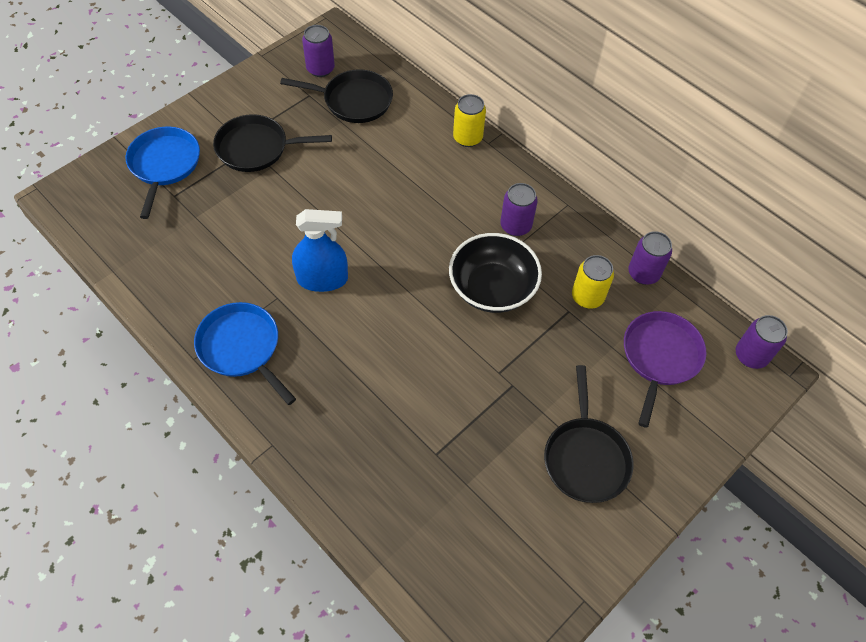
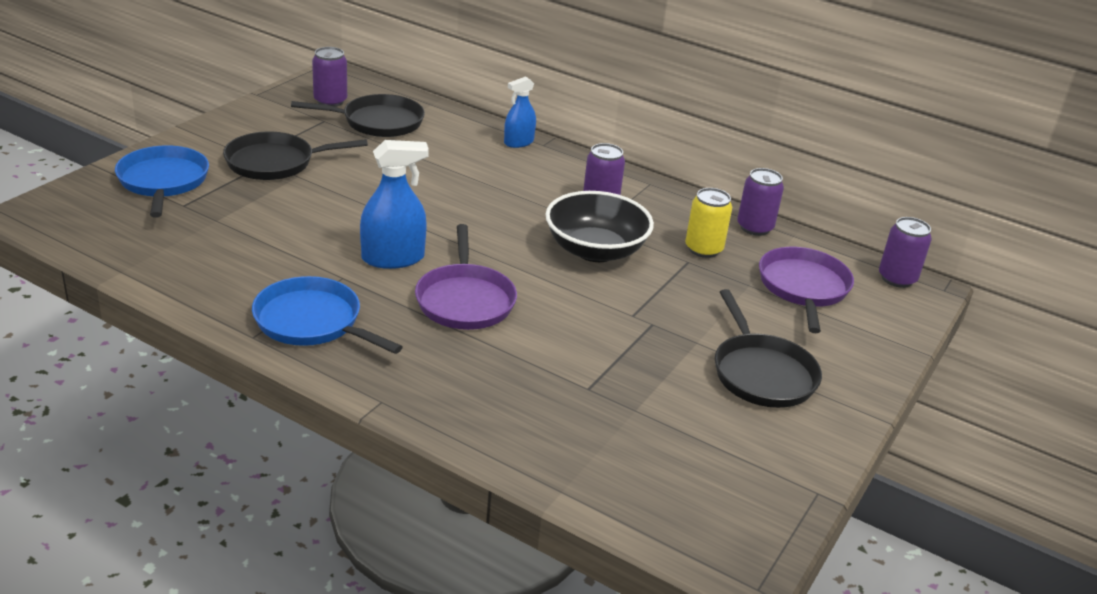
camera: 15 degrees left, 25 degrees down
yellow can [453,94,486,147] -> blue spray bottle [504,76,536,148]
none -> purple pan [415,224,517,330]

